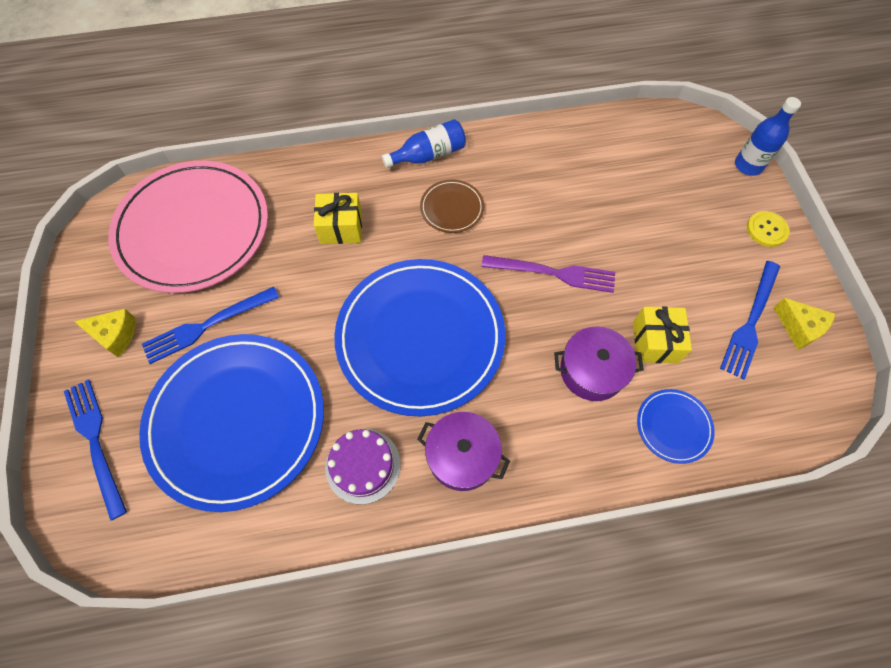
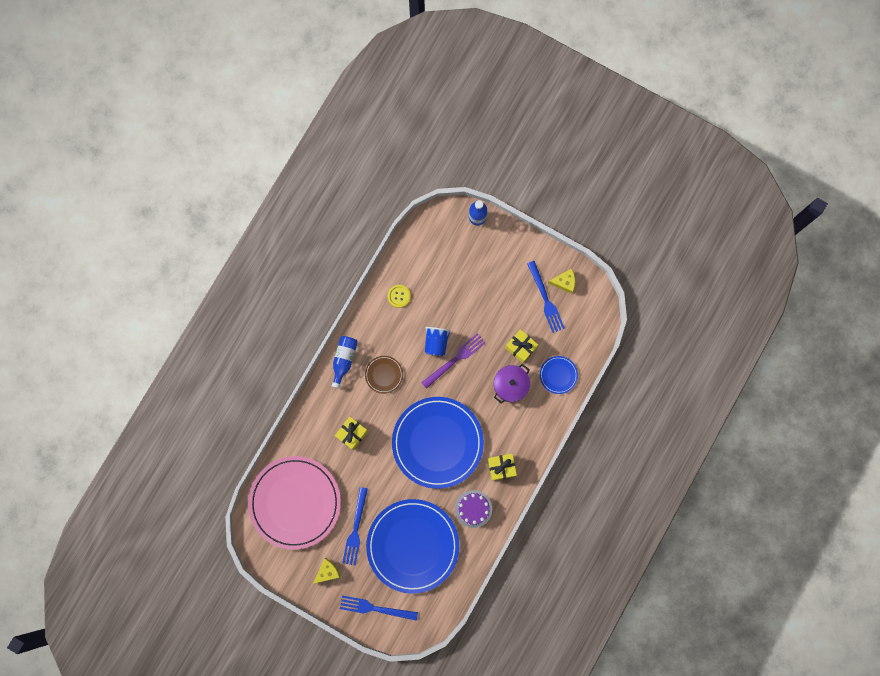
camera: 50 degrees left, 15 degrees up
purple pot [417,412,510,491] -> yellow gift [488,454,517,481]
yellow button [747,211,790,247] -> yellow button moved to [388,285,411,308]
none -> blue cup [425,327,451,356]

